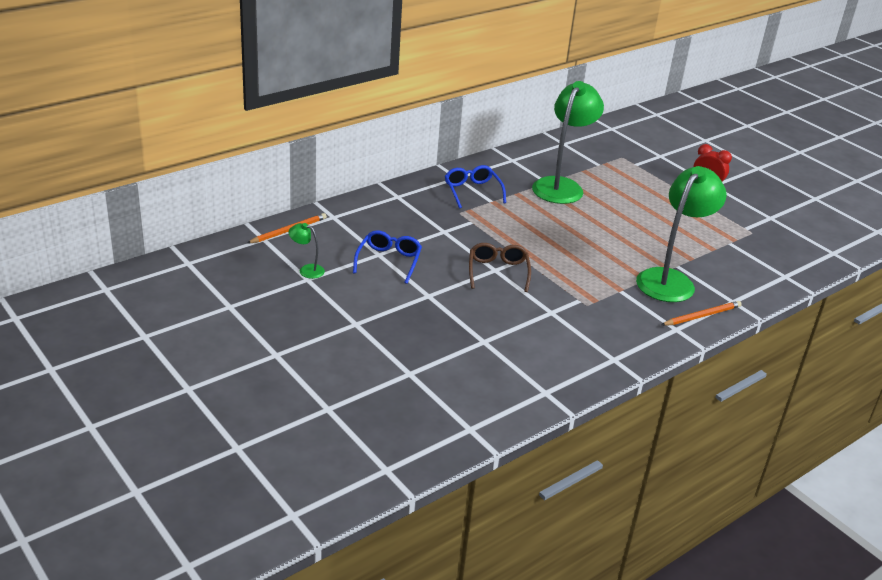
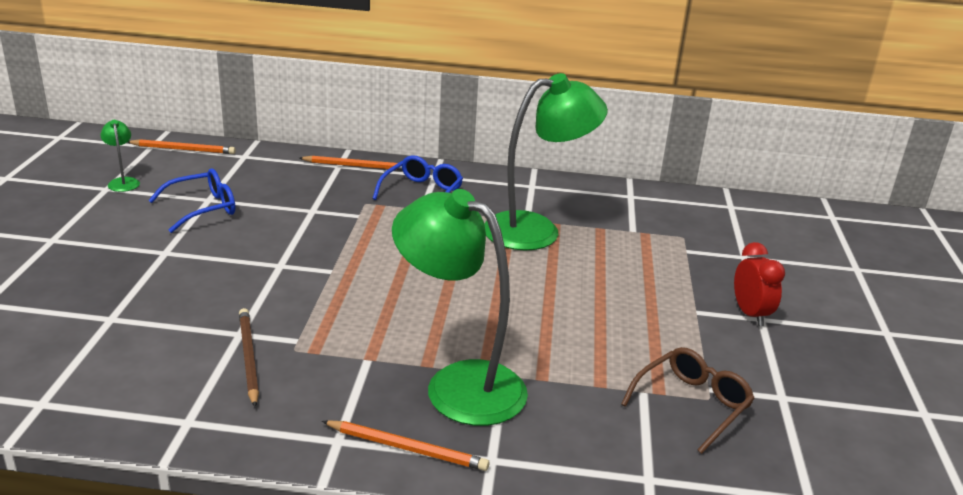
camera: 45 degrees right, 5 degrees down
brown glasses [469,243,531,292] -> brown glasses moved to [621,347,755,454]
green lamp [636,166,727,302] -> green lamp turned 135 degrees counterclockwise [392,189,528,426]
none -> brown pencil [239,308,259,407]
none -> orange pencil [299,156,402,171]

